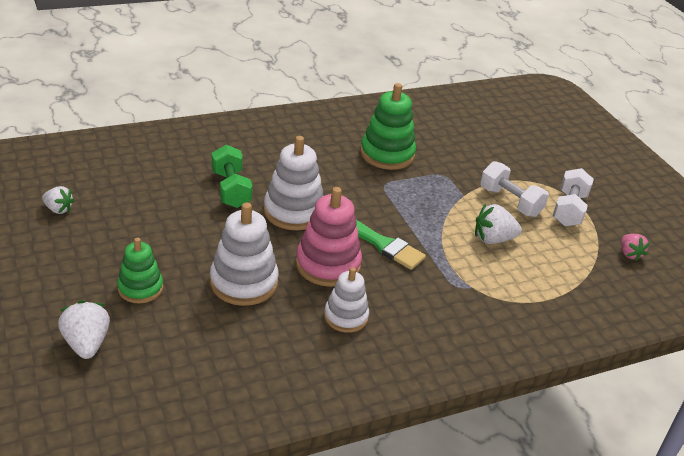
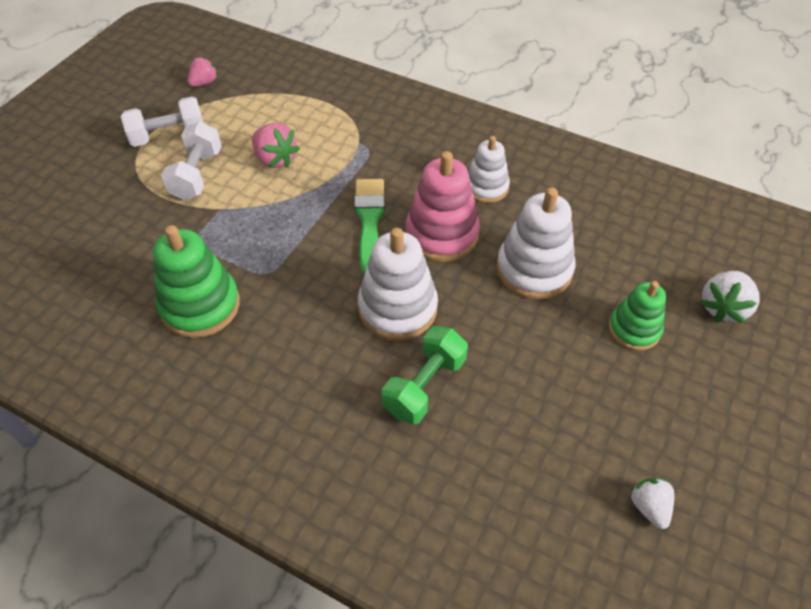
camera: 125 degrees left, 15 degrees up
white strawberry [475,204,522,244] -> pink strawberry [252,123,300,168]

